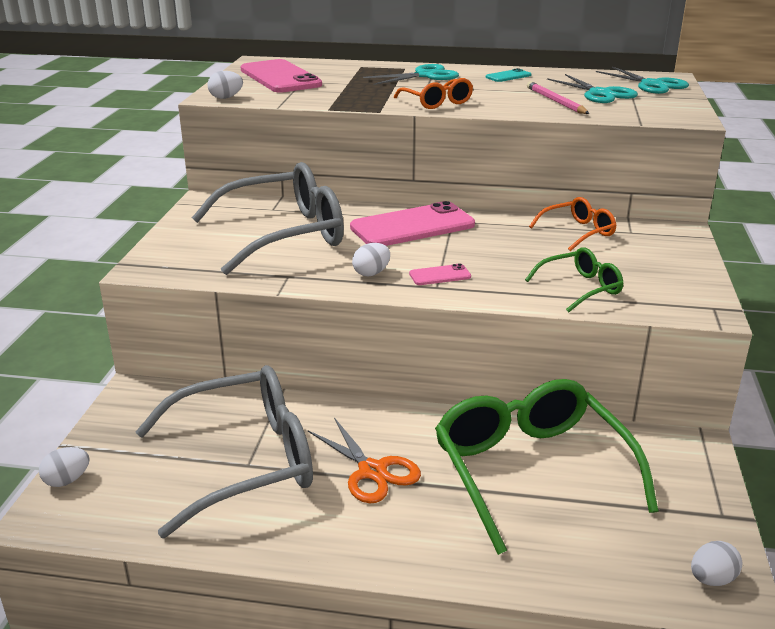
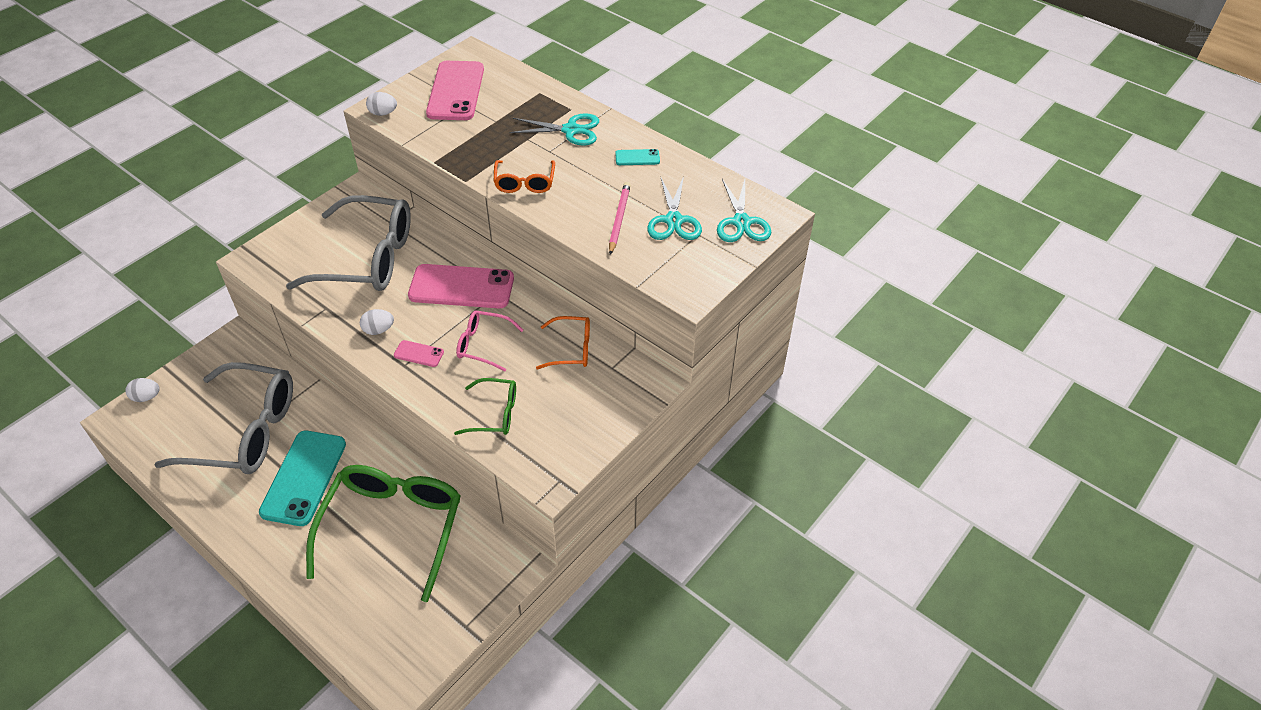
camera: 30 degrees right, 20 degrees up
orange scissors [308,417,421,503] -> turquoise phone [259,431,346,526]
white egg [691,541,742,586] -> none
none -> pink glasses [456,310,523,372]

